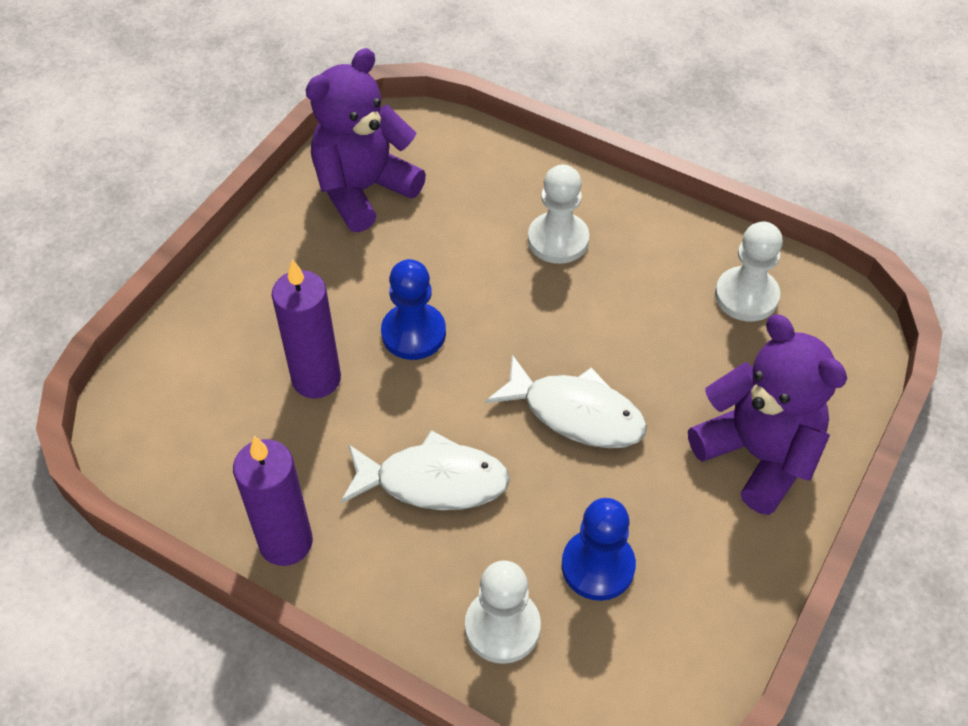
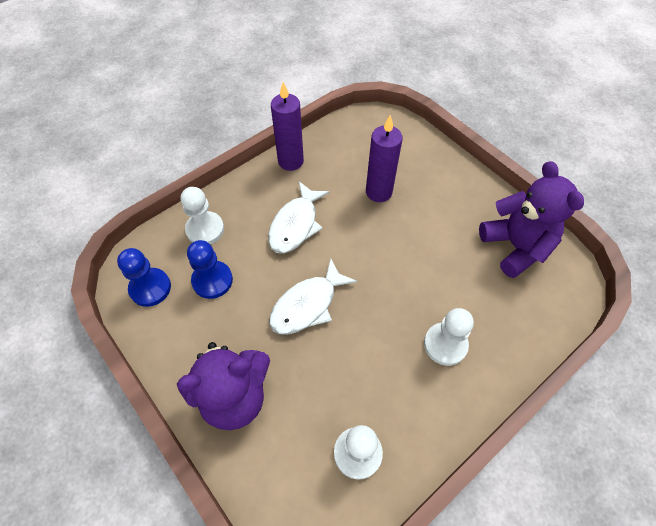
camera: 110 degrees right, 5 degrees up
blue pawn [381,259,446,360] -> blue pawn moved to [117,248,171,307]

